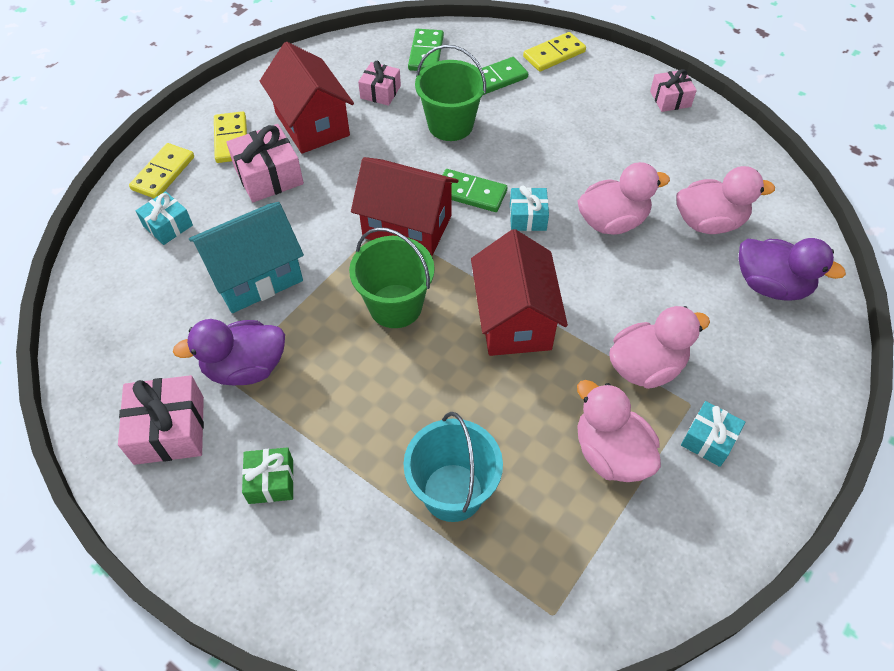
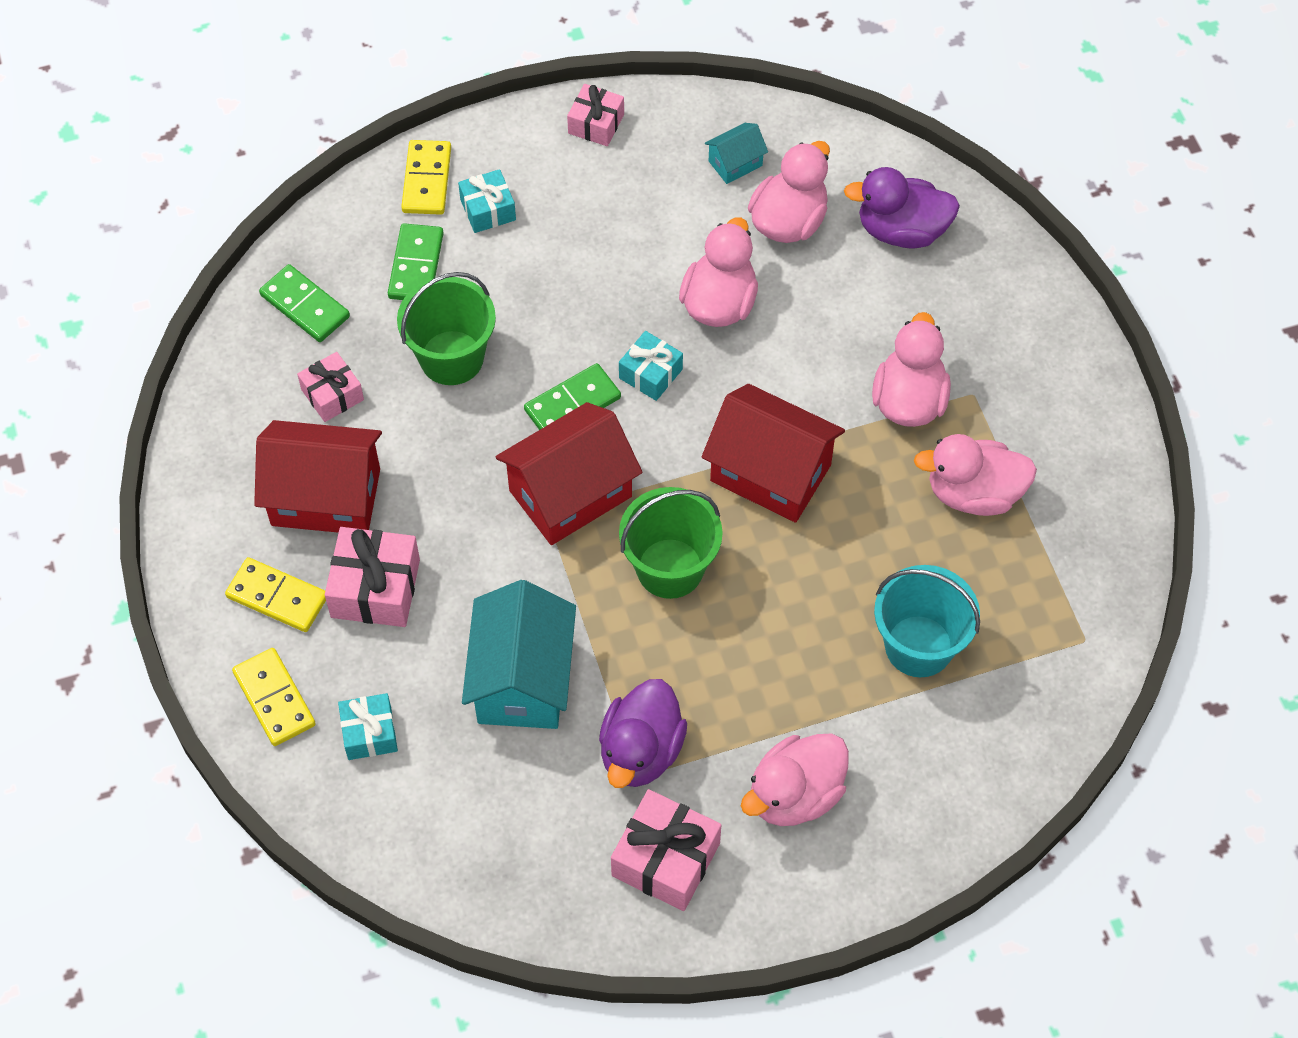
camera: 55 degrees left, 5 degrees up
green gift [242,447,294,504] -> pink duck [741,734,849,826]
turquoise gift [681,401,745,467] -> turquoise gift moved to [458,169,516,233]
purple duck [739,238,846,301] -> purple duck turned 150 degrees counterclockwise [844,167,960,248]
none -> turquoise house [705,123,768,184]

